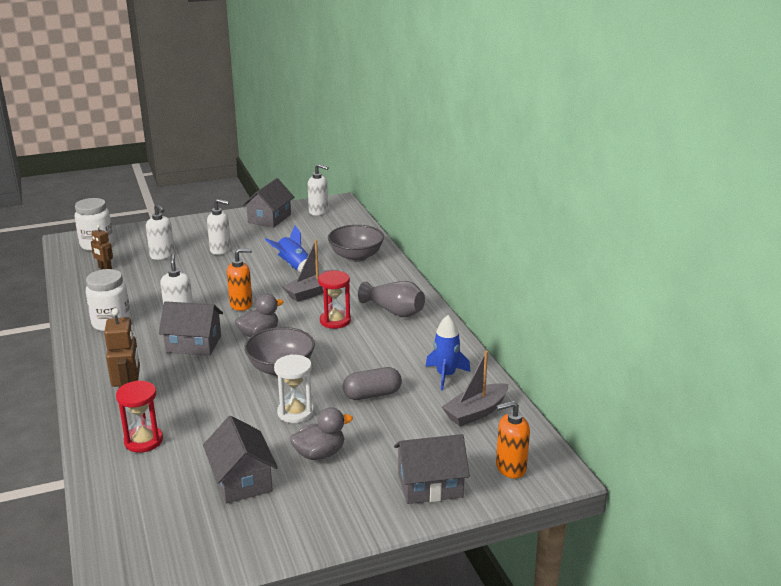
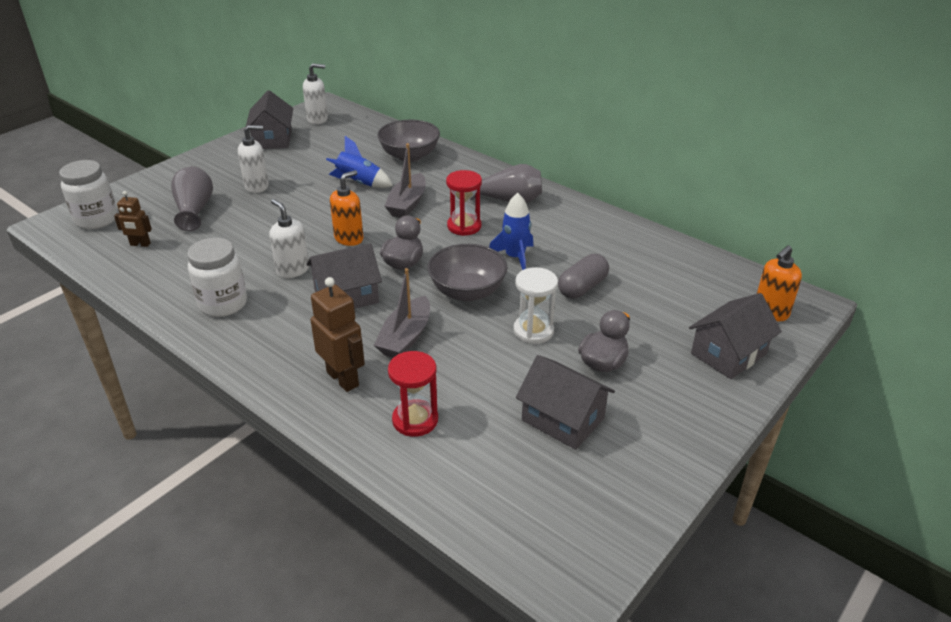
camera: 30 degrees left, 10 degrees up
white soap dispenser [146,204,174,260] -> grey vase [171,166,213,231]
blue rocket [426,315,471,391] -> blue rocket moved to [489,193,533,270]
grey boat [442,351,508,426] -> grey boat moved to [374,268,430,358]

